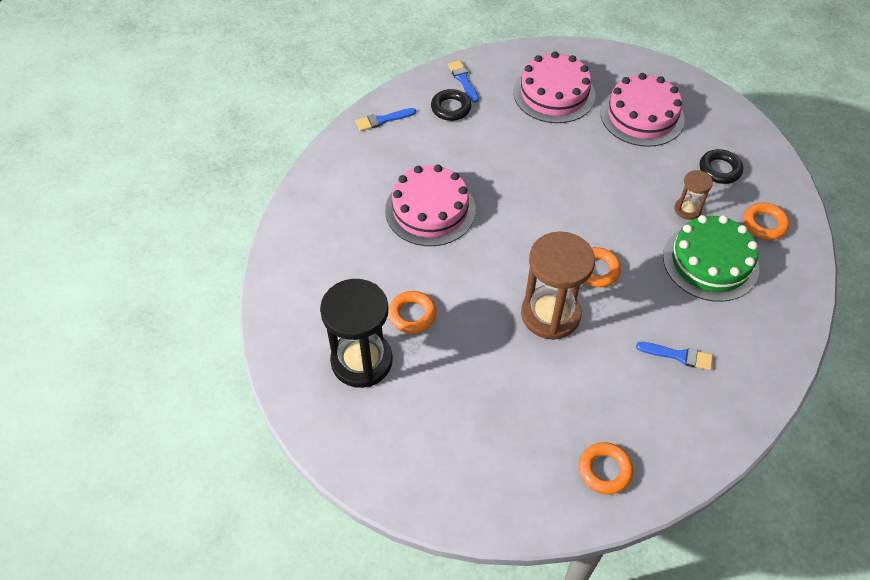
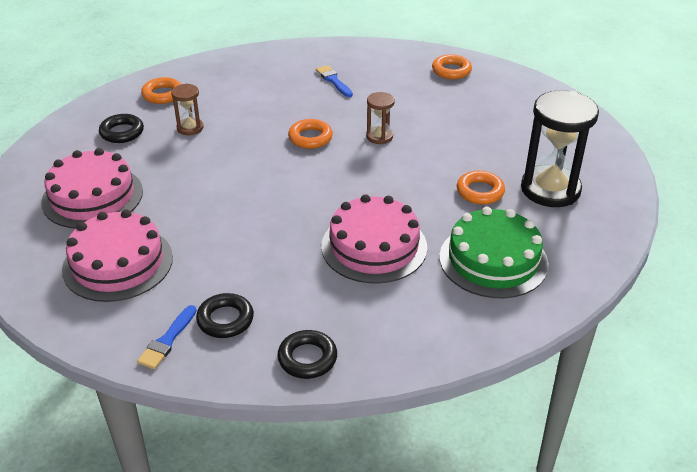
camera: 135 degrees left, 15 degrees down
blue brush [355,108,416,131] -> black ring [277,330,337,379]
brown hourglass [521,231,595,340] -> brown hourglass [366,92,395,144], size x0.49
green cake [663,215,759,302] -> green cake moved to [439,207,548,298]

